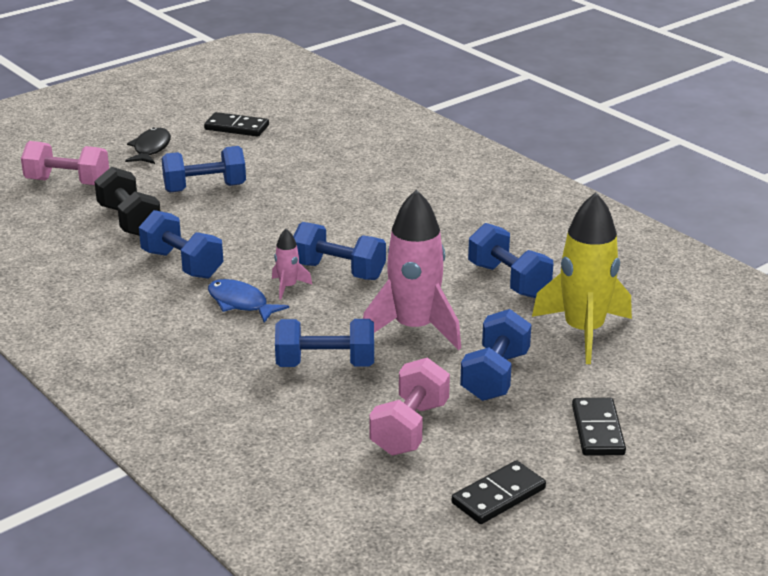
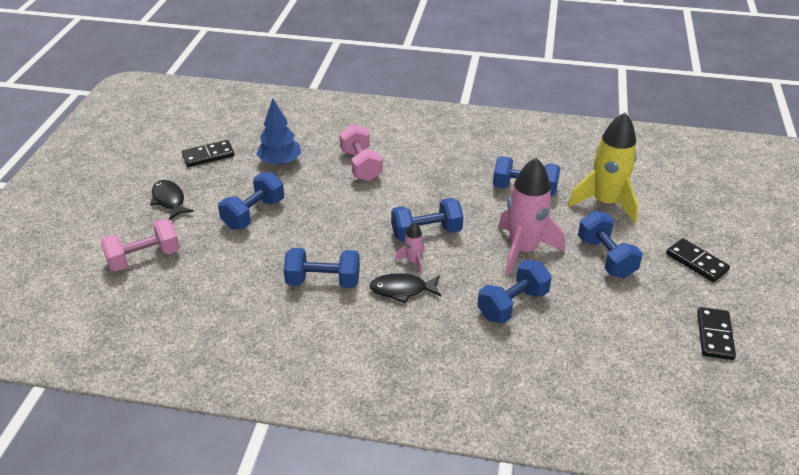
camera: 40 degrees left, 10 degrees up
black dumbbell [94,167,160,236] -> none
blue fish [208,279,289,323] -> black fish [369,273,441,303]
pink dumbbell [369,358,450,456] -> pink dumbbell moved to [339,124,383,181]
none -> blue tree [256,99,301,165]

